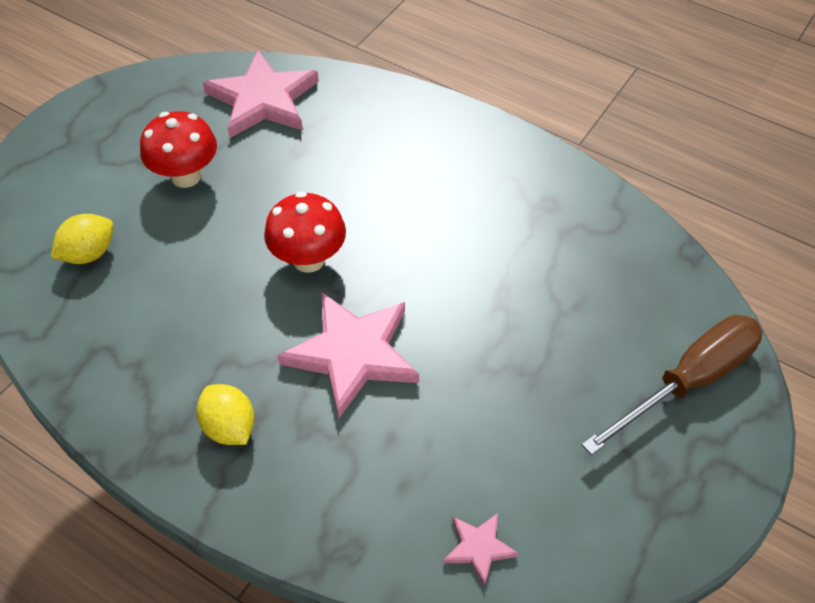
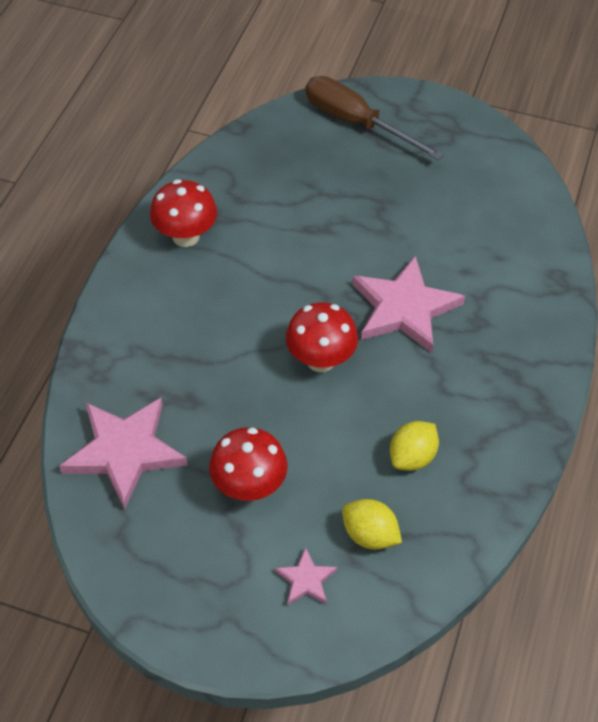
camera: 105 degrees left, 0 degrees up
yellow lemon [197,384,255,445] -> yellow lemon moved to [390,421,439,471]
pink star [443,513,519,587] -> pink star moved to [275,547,337,605]
none -> red mushroom [150,179,217,247]

